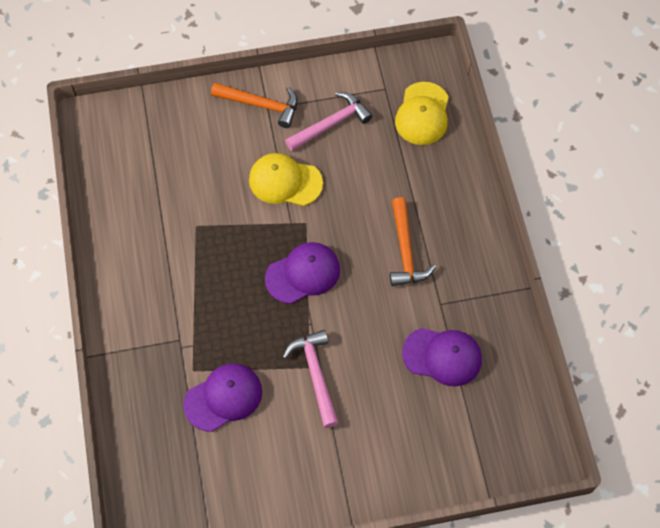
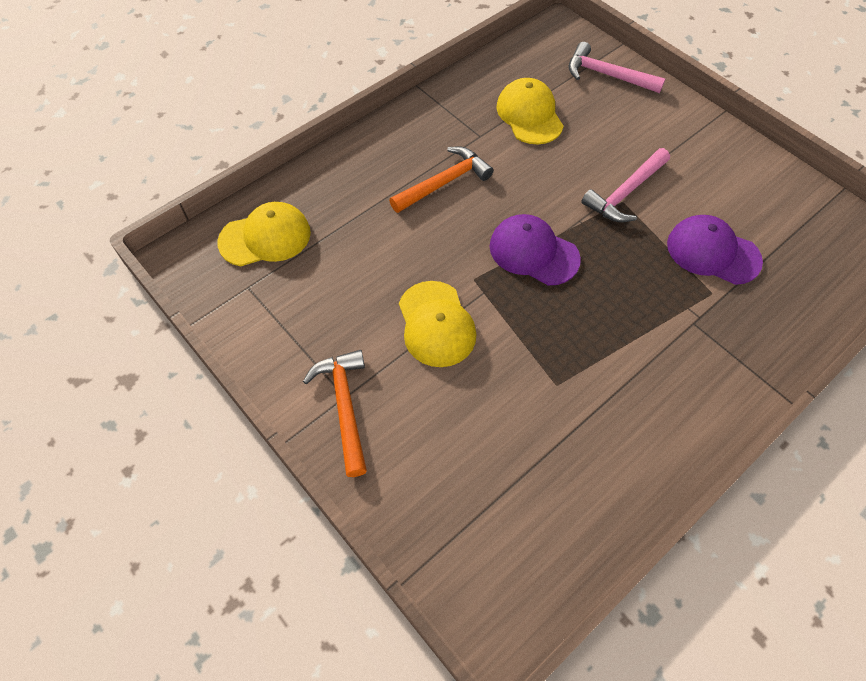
camera: 120 degrees left, 5 degrees down
pink hammer [285,92,373,151] -> pink hammer moved to [569,42,665,93]
purple cap [402,328,482,387] -> yellow cap [496,78,564,144]

